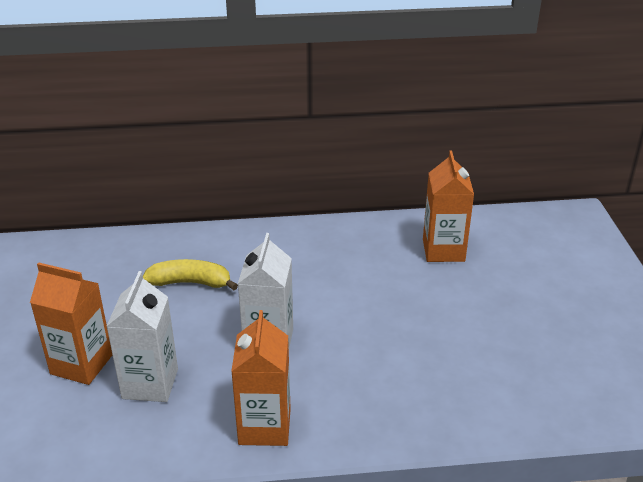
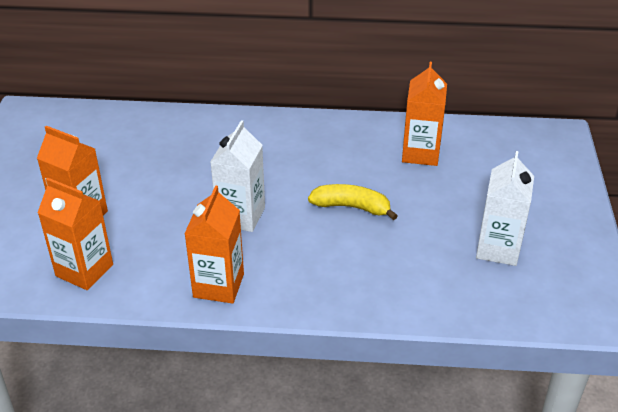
camera: 10 degrees right, 5 degrees up
white carton [106,271,178,402] -> white carton moved to [476,151,534,266]
yellow banana [143,259,238,290] -> yellow banana moved to [308,184,397,220]
none -> orange carton [37,178,113,290]

